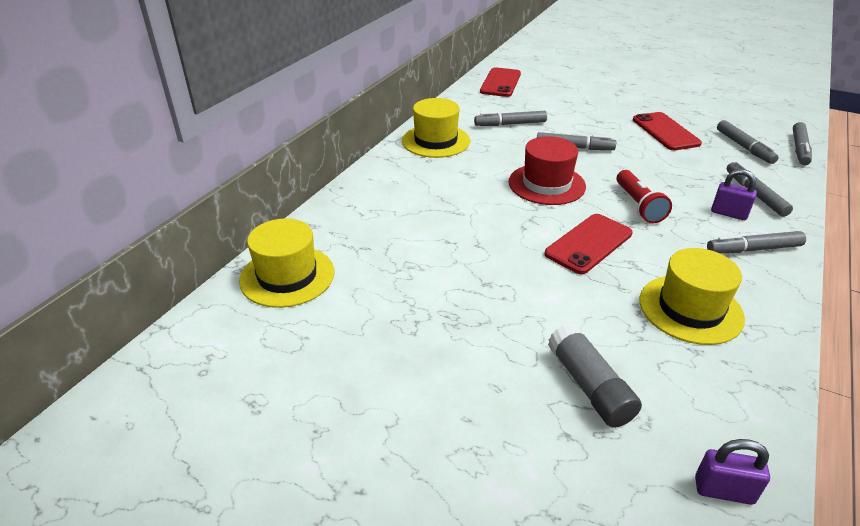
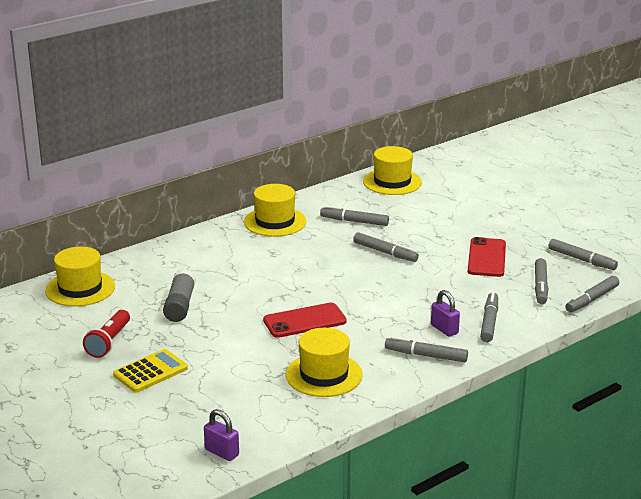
camera: 25 degrees right, 10 degrees down
red phone [480,67,521,97] -> yellow hat [363,146,422,195]
red hat [509,136,586,205] -> none
grey glue stick [548,323,642,428] -> grey glue stick moved to [163,269,196,322]
red flashlight [617,170,672,223] -> red flashlight moved to [83,310,130,358]
none -> yellow calculator [113,349,188,393]
none -> grey marker [548,239,618,270]

